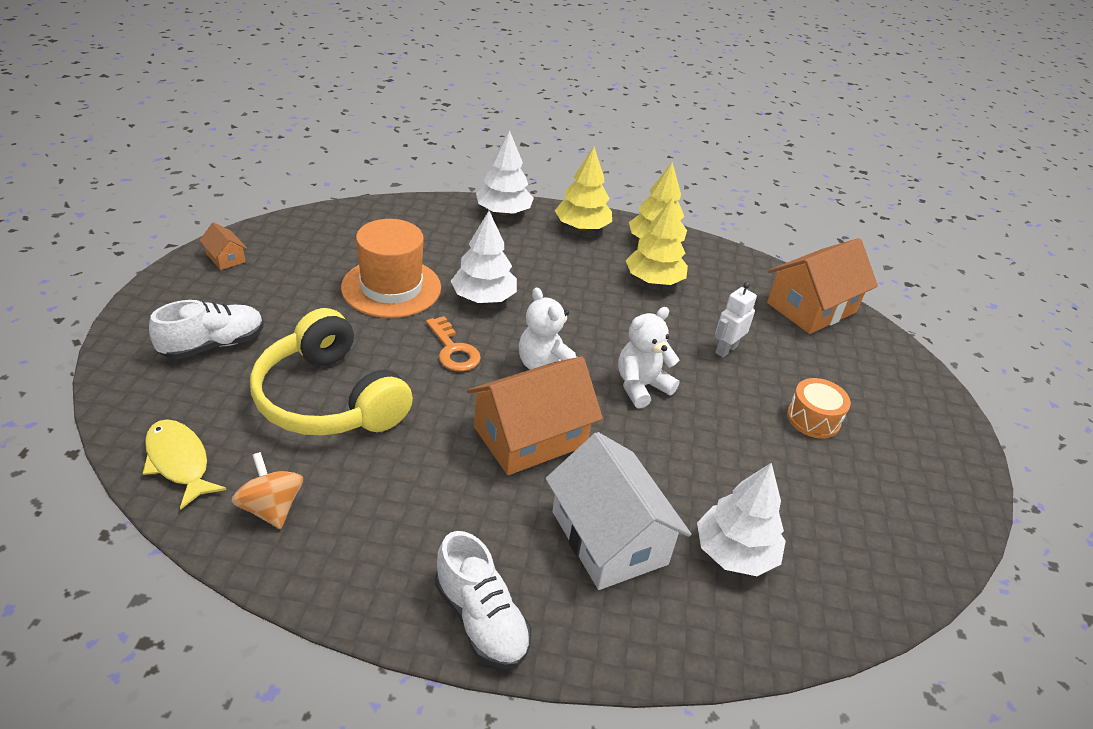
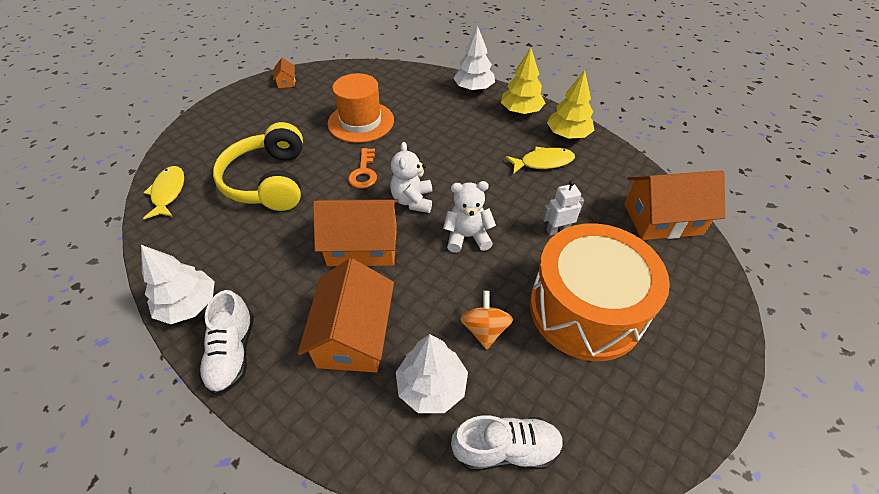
camera: 35 degrees right, 10 degrees up
white shoe [149,300,264,360] -> white shoe moved to [451,415,564,471]
orange spinning top [231,452,303,529] -> orange spinning top moved to [460,291,513,349]
white tree [451,211,517,303] -> white tree moved to [141,245,215,324]
white house [545,432,691,590] -> orange house [298,258,394,372]
yellow tree [626,197,688,285] -> yellow fish [506,147,575,174]
orange drum [787,378,851,438] -> orange drum [530,223,670,361], size x2.46

